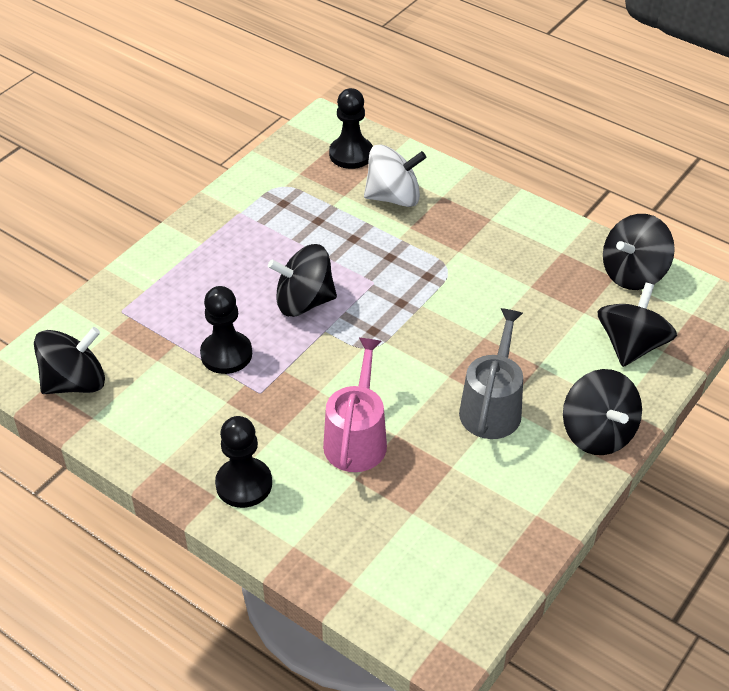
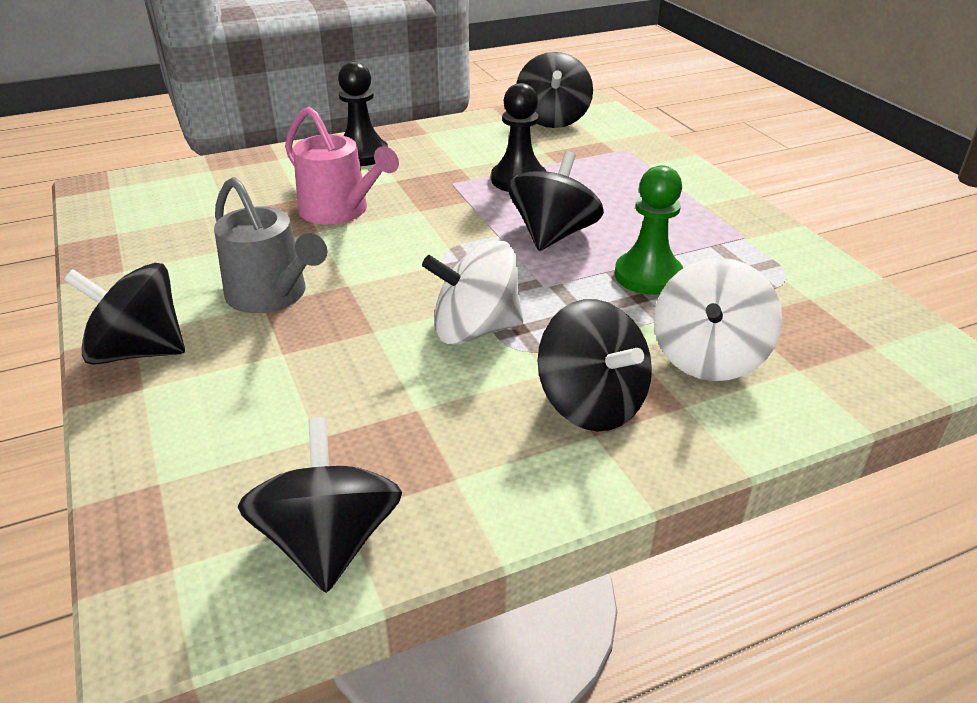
camera: 120 degrees right, 10 degrees down
black pawn [329,88,373,169] -> none
black spinning top [598,283,677,367] -> black spinning top moved to [538,299,652,432]
none -> white spinning top [422,240,524,345]
none -> green pawn [615,165,683,295]

